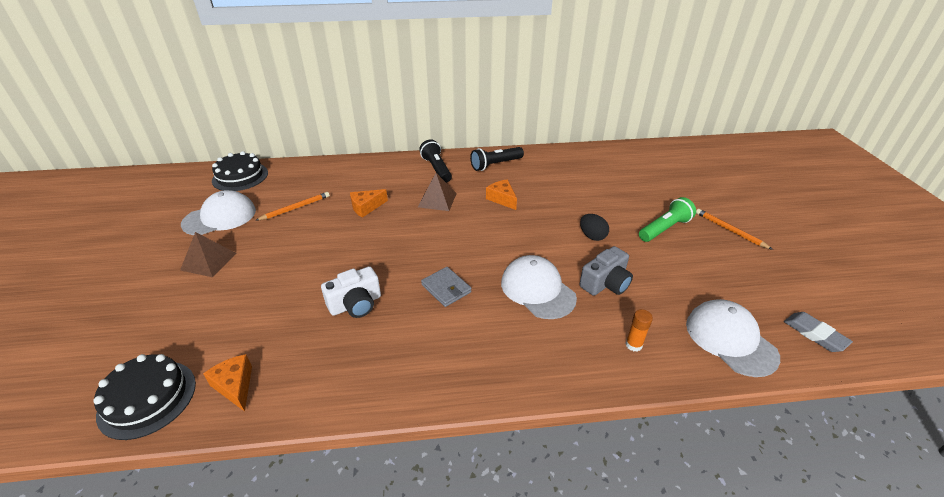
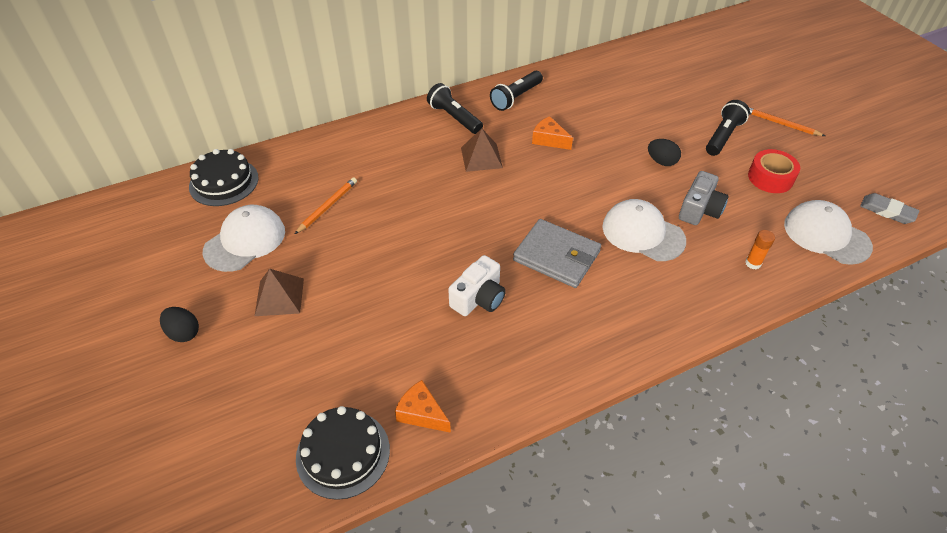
camera: 20 degrees left, 10 degrees up
orange cheese [350,189,388,218] -> none
grey wallet [421,267,472,307] -> grey wallet [513,219,601,288], size x1.62
green flashlight [639,197,696,242] -> black flashlight [706,100,750,156]
none -> black egg [160,307,199,342]
none -> red tape [748,149,800,193]

